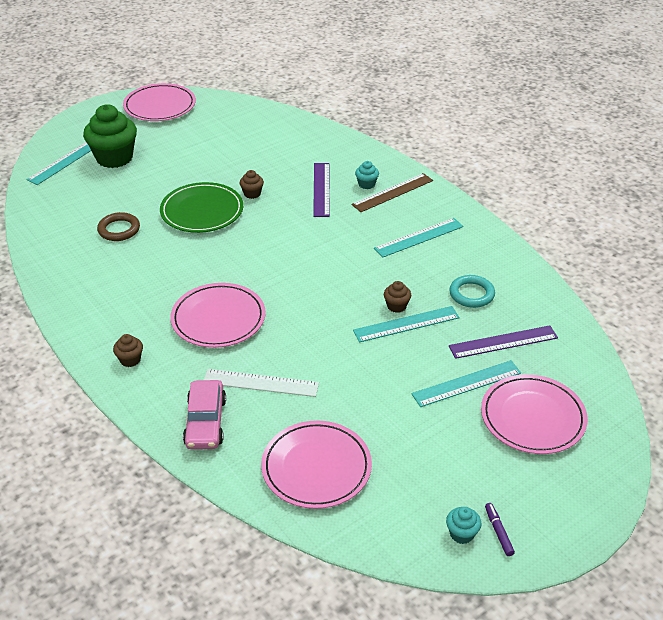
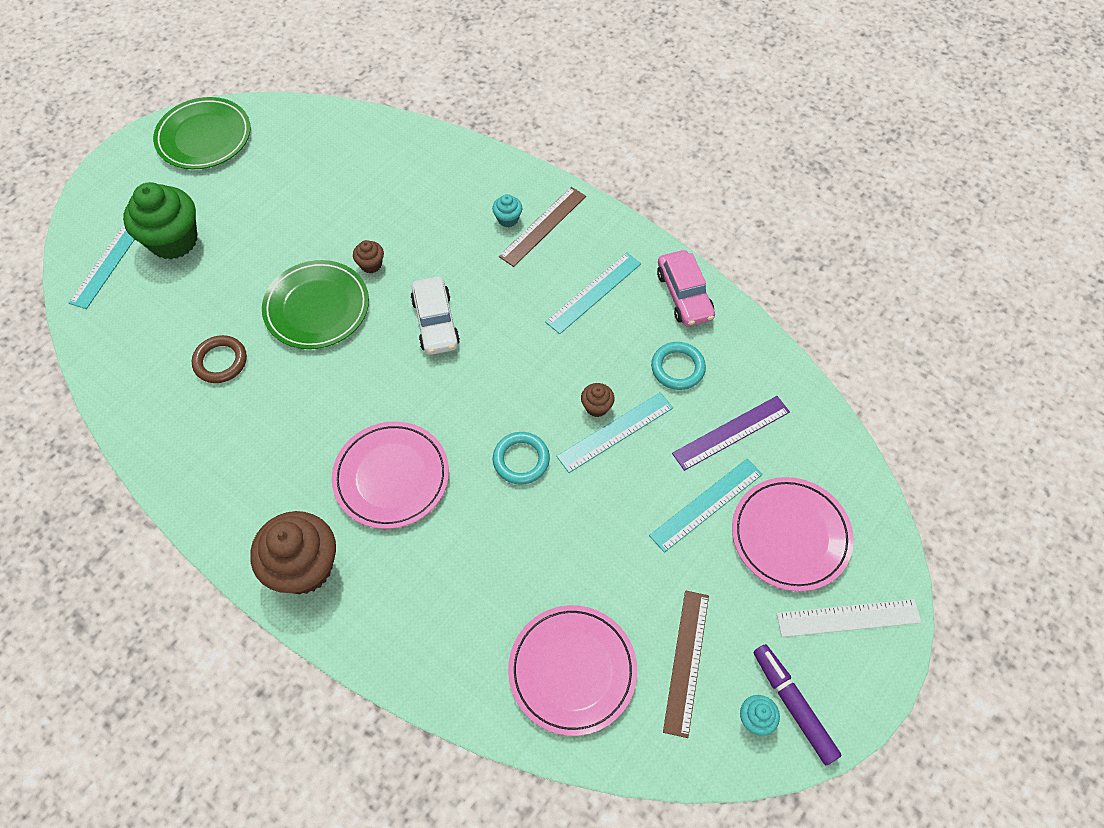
camera: 15 degrees left, 20 degrees up
brown cupcake [113,334,143,367] -> brown cupcake [250,511,336,594], size x2.26
pink plate [123,83,196,121] -> green plate [153,97,251,169]
pink car [183,380,226,449] -> pink car moved to [657,250,715,326]
white ruler [204,369,319,397] -> white ruler moved to [777,599,921,637]
purple ruler [313,163,330,217] -> none
purple marker [485,503,515,556] -> purple marker [754,644,842,765], size x1.86
none -> white car [411,277,460,355]
none -> turquoise ring [493,432,550,485]
none -> brown ruler [663,591,709,738]

